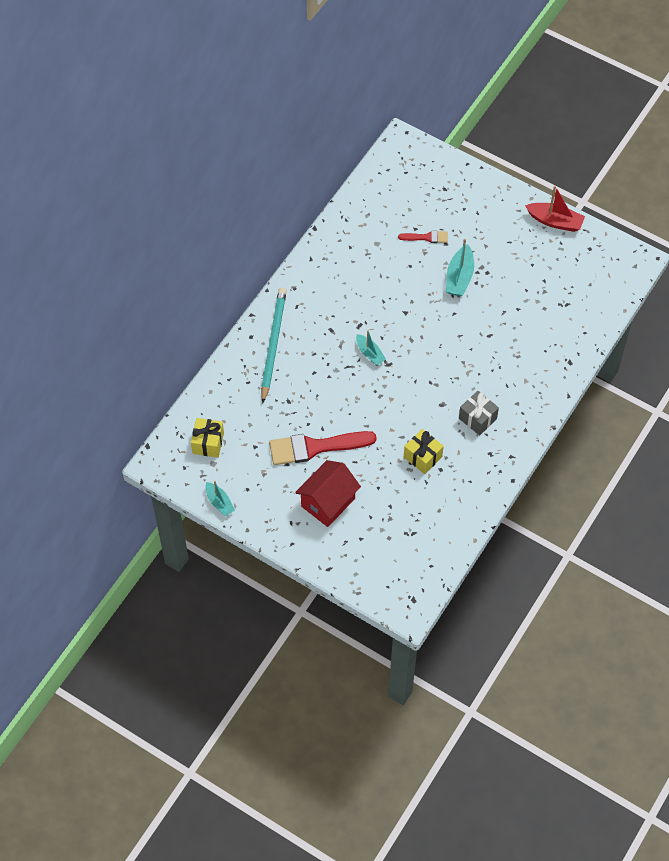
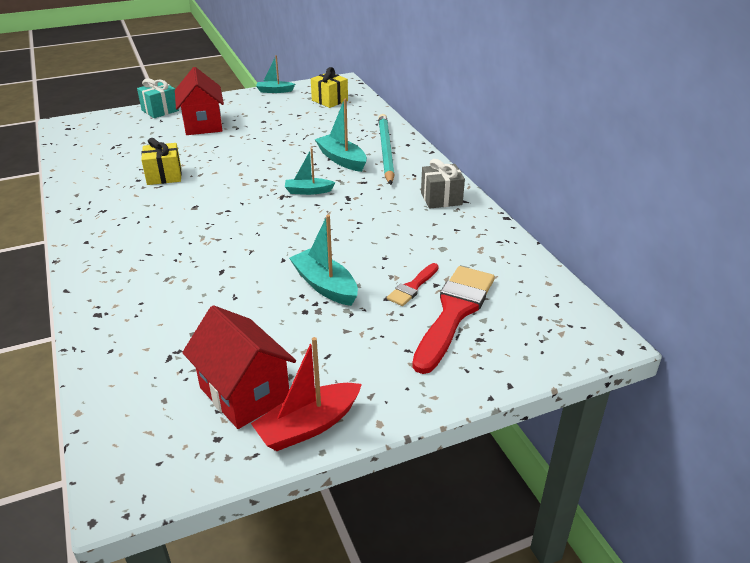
camera: 125 degrees right, 25 degrees down
turquoise pencil [261,288,287,403] -> turquoise pencil turned 135 degrees counterclockwise [378,114,394,185]
red brush [269,431,377,465] -> red brush moved to [412,266,495,374]
grey gift [459,391,499,436] -> grey gift moved to [421,159,465,209]
none -> turquoise gift [137,78,179,118]
none -> red house [182,305,296,429]
none -> turquoise boat [315,98,367,172]

